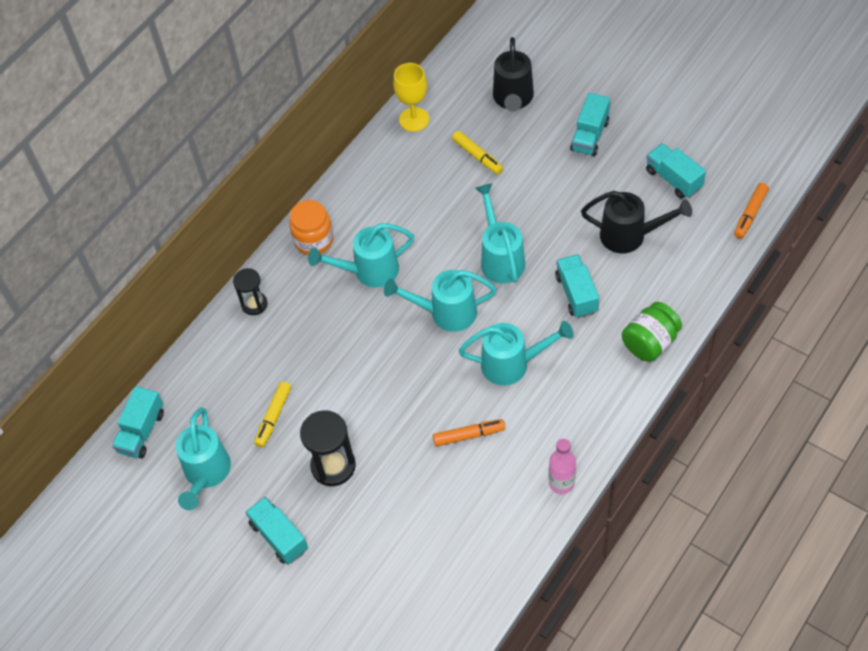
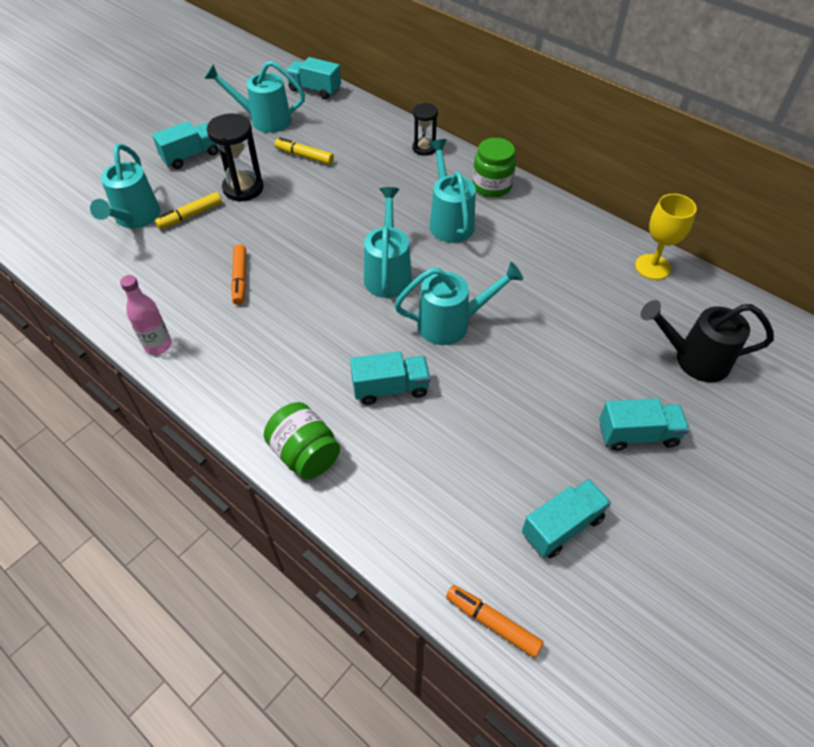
camera: 90 degrees right, 5 degrees down
orange jar [289,200,333,255] -> green jar [473,138,516,198]
yellow marker [452,131,503,174] -> yellow marker moved to [155,192,222,229]
turquoise watering can [458,321,574,385] -> turquoise watering can moved to [90,144,160,228]
turquoise truck [570,93,610,156] -> turquoise truck turned 150 degrees clockwise [599,398,689,451]
black watering can [581,191,692,253] -> none

